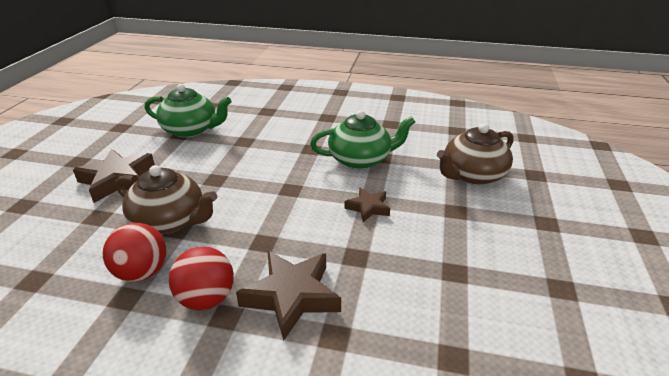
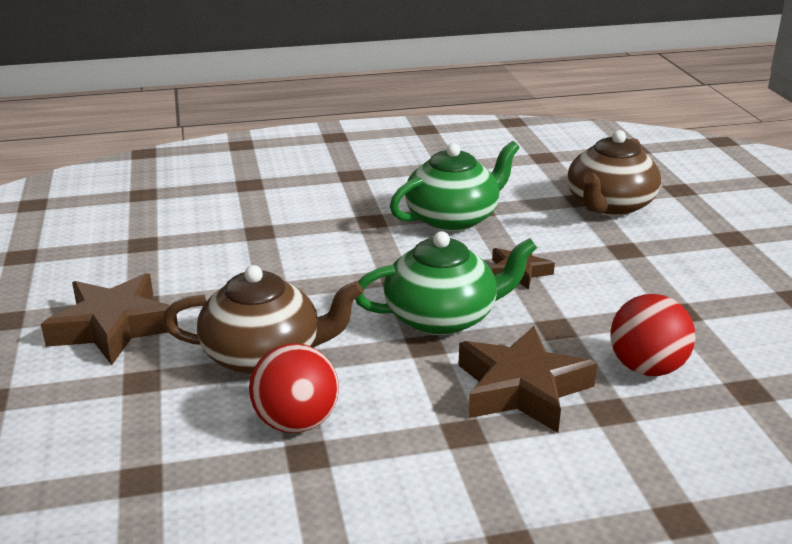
camera: 25 degrees left, 5 degrees down
green teapot [145,84,231,138] -> green teapot moved to [355,231,537,335]
red ball [169,246,234,310] -> red ball moved to [610,294,696,376]

